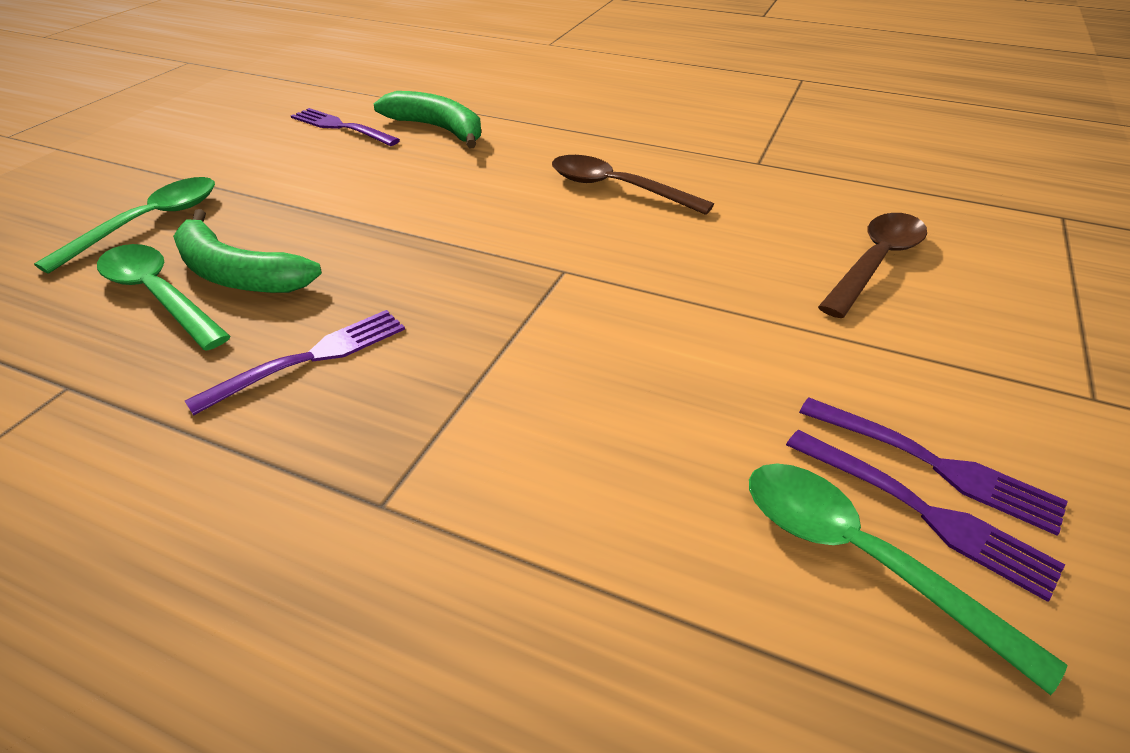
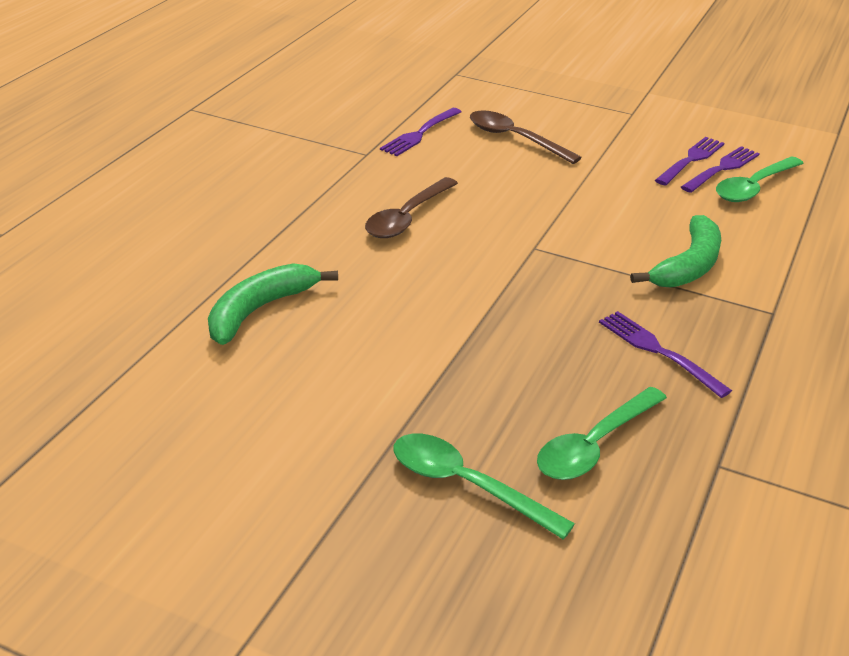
camera: 90 degrees left, 5 degrees down
green banana [173,209,322,293] -> green banana moved to [630,215,721,288]
purple fork [291,108,400,146] -> purple fork moved to [380,108,461,156]

